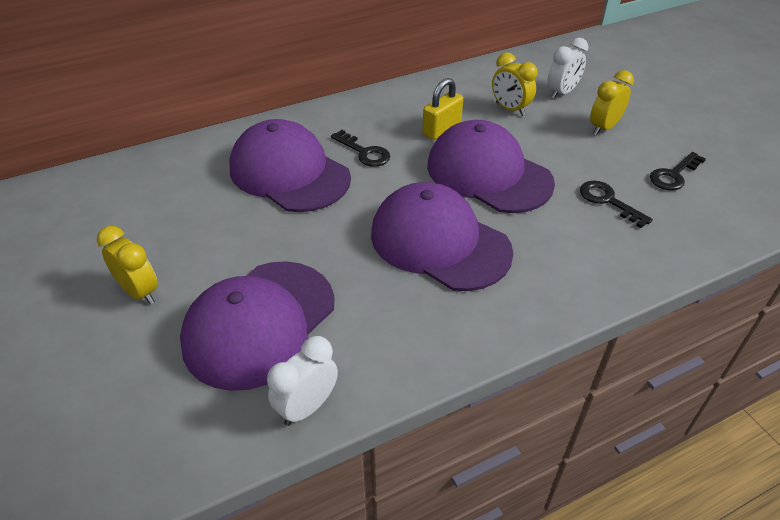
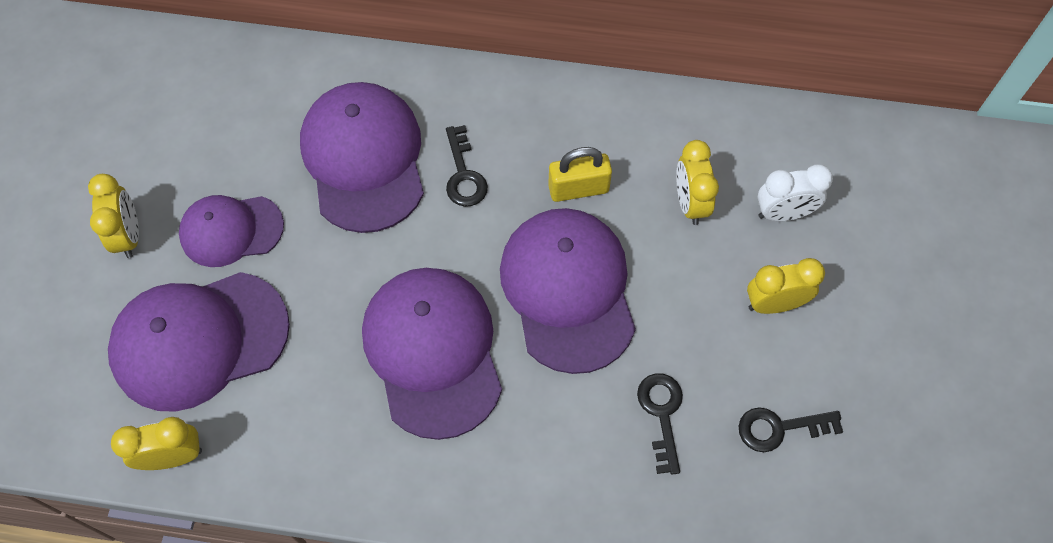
camera: 35 degrees right, 20 degrees up
white clock [267,336,338,426] -> yellow clock [111,417,202,470]
none -> purple cap [179,195,284,267]

